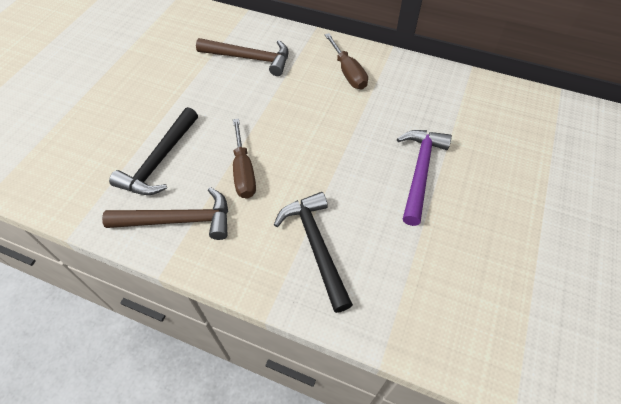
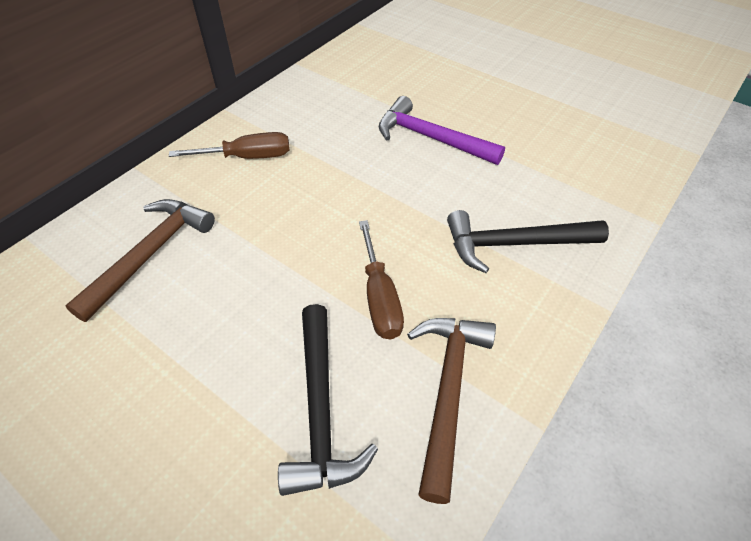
camera: 75 degrees left, 5 degrees down
black hammer [109,107,198,195] -> black hammer turned 45 degrees clockwise [278,304,378,496]
brown screwdriver [233,119,256,199] -> brown screwdriver turned 75 degrees clockwise [359,220,404,339]

